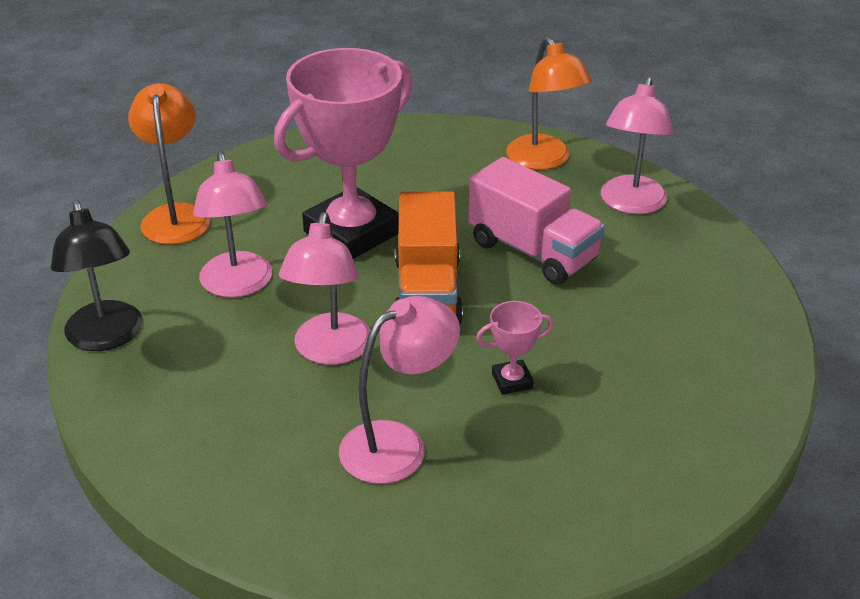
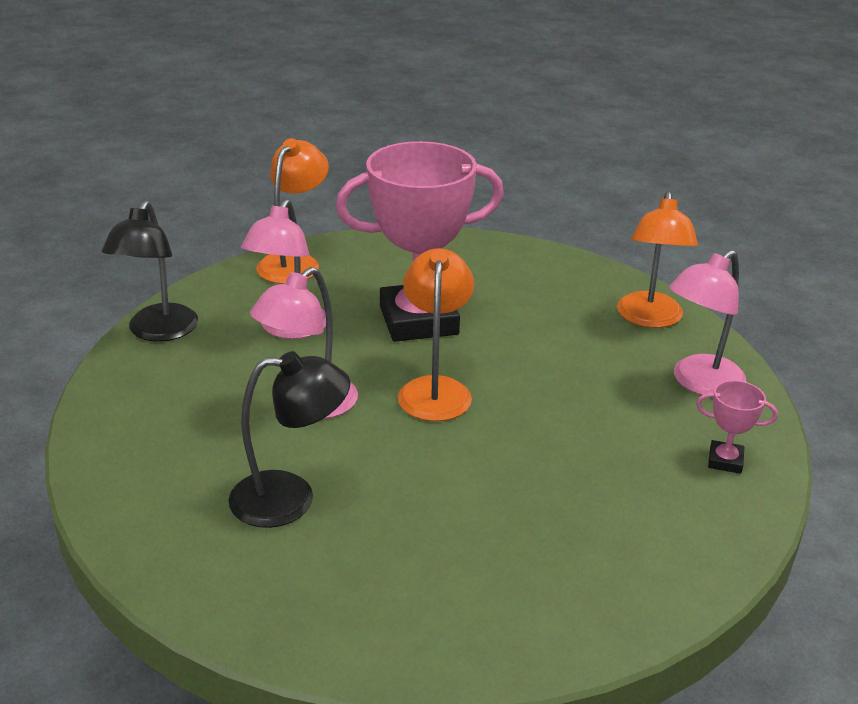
camera: 30 degrees right, 5 degrees down
pink lamp [339,296,460,484] -> black lamp [229,351,350,528]
orange truck [395,191,463,325] -> orange lamp [398,248,474,421]
pink truck [468,157,605,285] -> none
pink trophy [476,301,554,395] -> pink trophy moved to [696,380,778,474]

